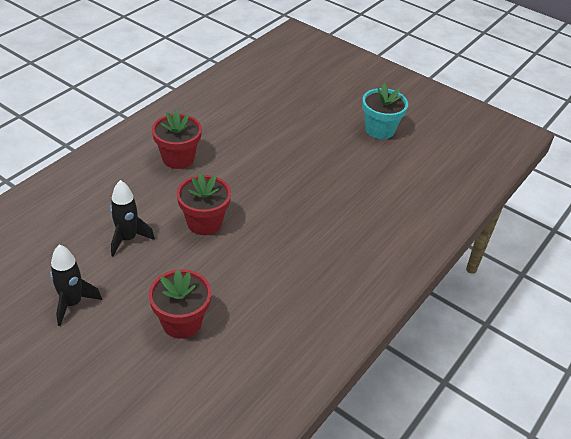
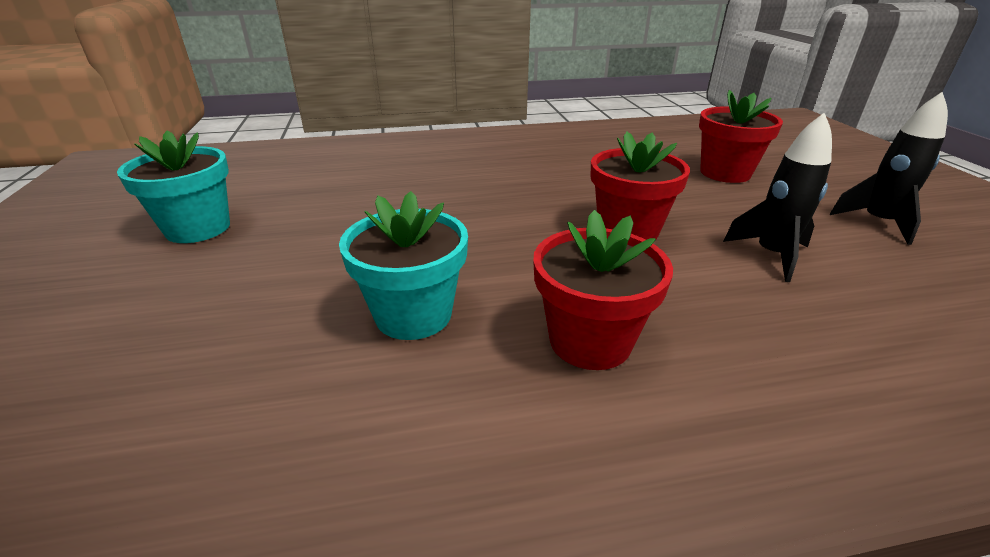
camera: 135 degrees left, 10 degrees down
none -> turquoise flower pot [339,191,468,340]

